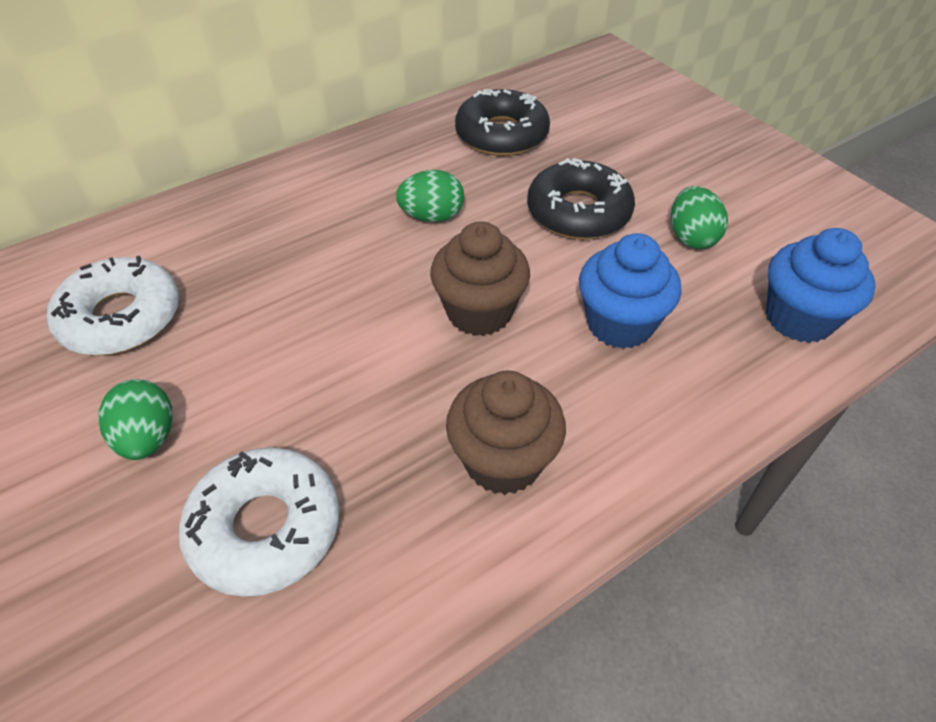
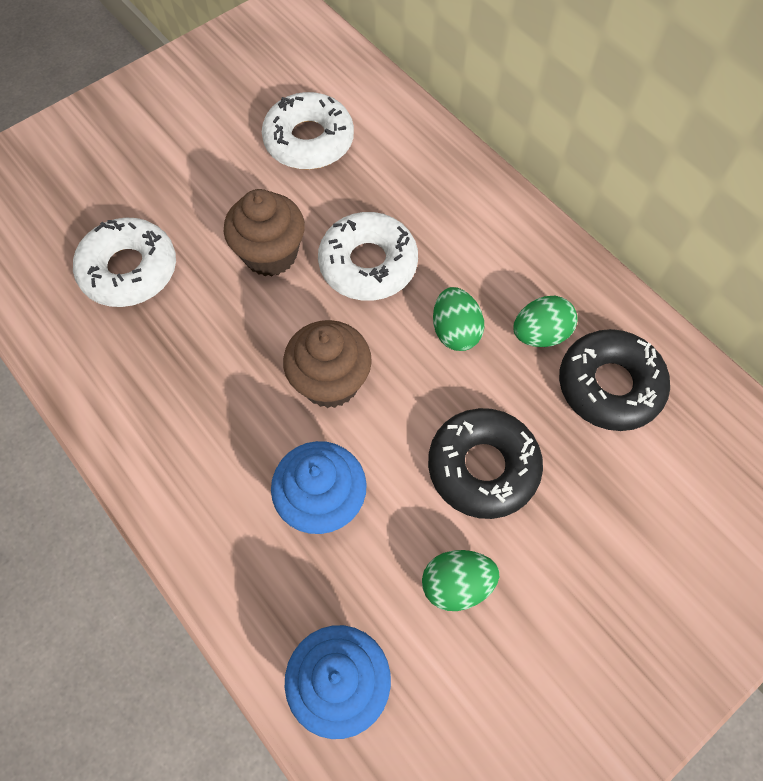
camera: 85 degrees right, 15 degrees up
green egg [98,379,173,460] -> green egg moved to [514,296,577,347]
brown cupcake [446,371,566,495] -> brown cupcake moved to [224,189,305,277]
none -> white donut [318,212,418,301]

